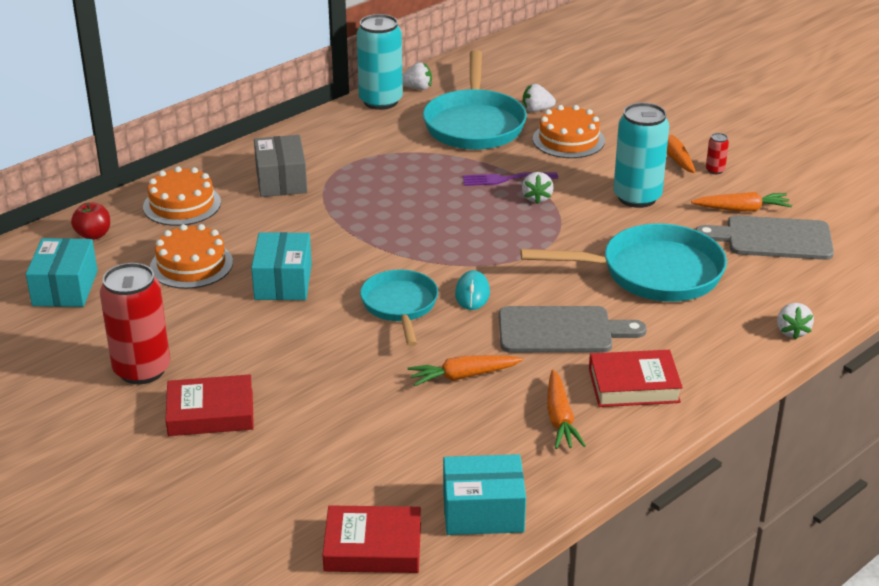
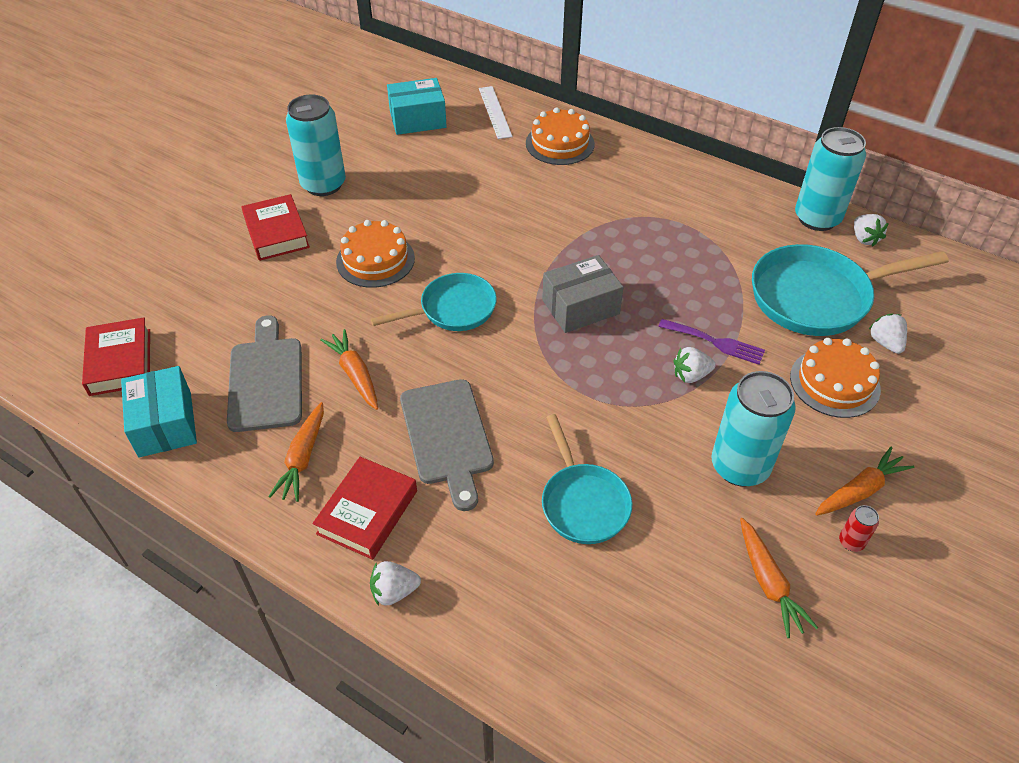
camera: 75 degrees right, 15 degrees up
red apple [71,202,110,240] -> white ruler [479,86,513,139]
red can [100,263,170,384] -> turquoise can [286,95,346,196]
orange cake [150,224,233,289] -> orange cake moved to [336,220,415,288]
turquoise box [251,232,312,300] -> none
grey box [254,135,307,197] -> grey box moved to [542,255,623,333]
turquoise mouse [455,270,490,310] -> none
purple fork [463,172,558,186] -> purple fork turned 135 degrees clockwise [658,319,765,365]
turquoise pan [521,223,727,302] -> turquoise pan [542,414,632,544], size x0.63
orange carrot [547,370,586,449] -> orange carrot turned 60 degrees counterclockwise [268,402,324,502]
red book [589,350,683,407] -> red book turned 45 degrees clockwise [313,457,417,560]
grey cutting board [696,215,834,260] -> grey cutting board moved to [227,315,302,432]
white strawberry [777,303,814,340] -> white strawberry moved to [370,561,421,606]

